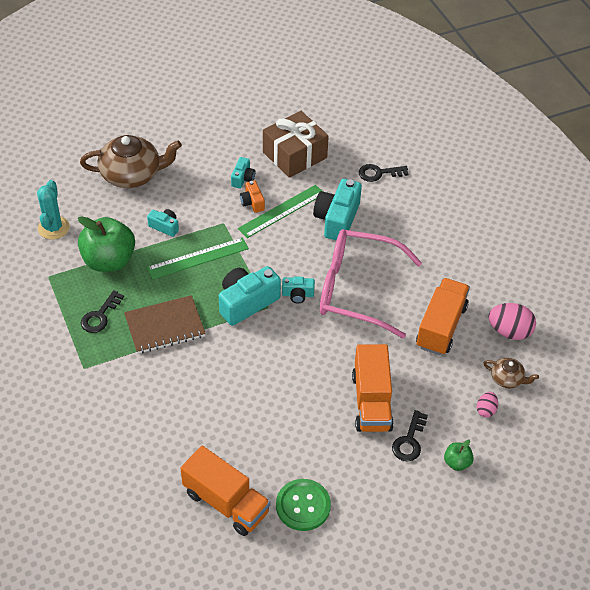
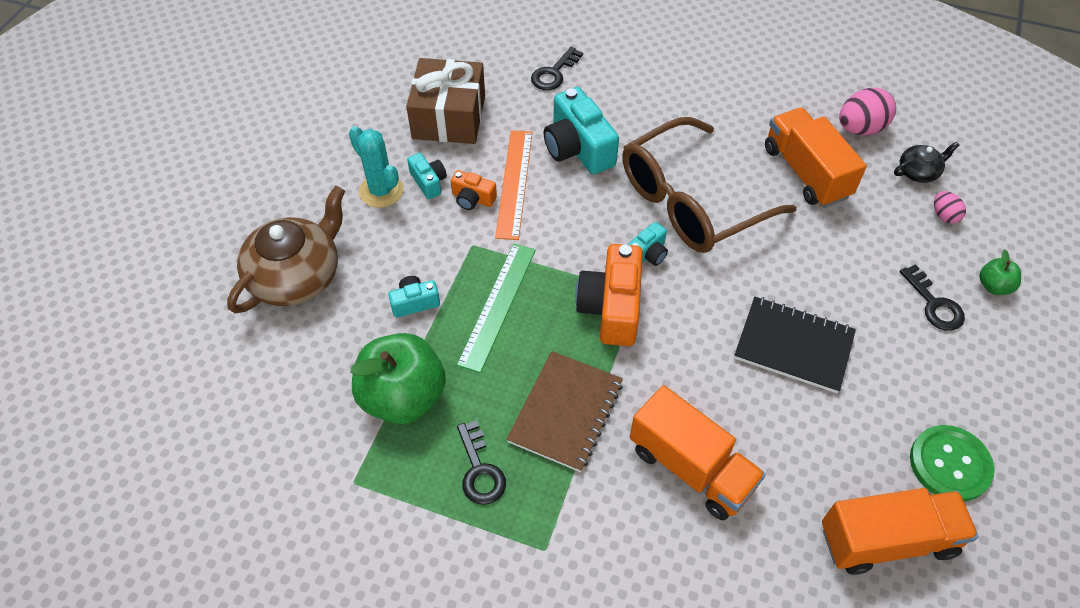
camera: 45 degrees left, 5 degrees up
turquoise cactus [37,180,70,240] -> turquoise cactus moved to [349,126,404,208]
turquoise camera [219,266,281,326] -> orange camera [575,244,643,346]
green ruler [238,185,322,238] -> orange ruler [495,130,532,240]
pink glasses [320,229,422,339] -> brown glasses [622,117,797,253]
orange truck [352,344,394,432] -> orange truck moved to [630,385,766,520]
brown teapot [484,358,539,388] -> black teapot [894,142,960,183]
none -> black notebook [734,297,856,393]

